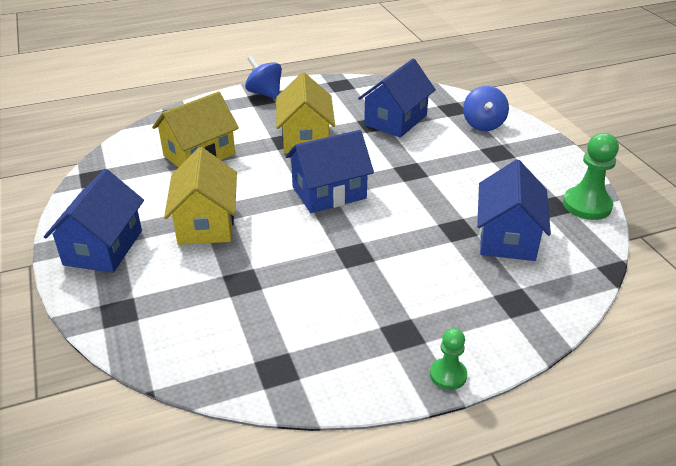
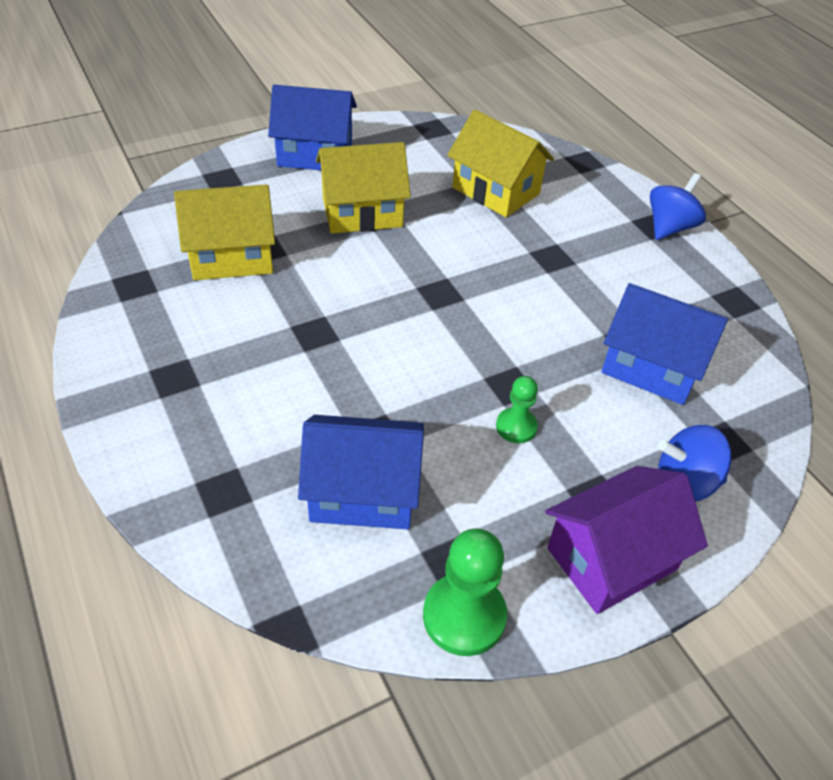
camera: 80 degrees right, 10 degrees up
yellow house [276,72,335,153] -> yellow house moved to [174,184,275,280]
blue house [285,130,374,213] -> none
green pawn [430,328,467,390] -> green pawn moved to [496,376,538,443]
none -> purple house [545,466,708,614]

